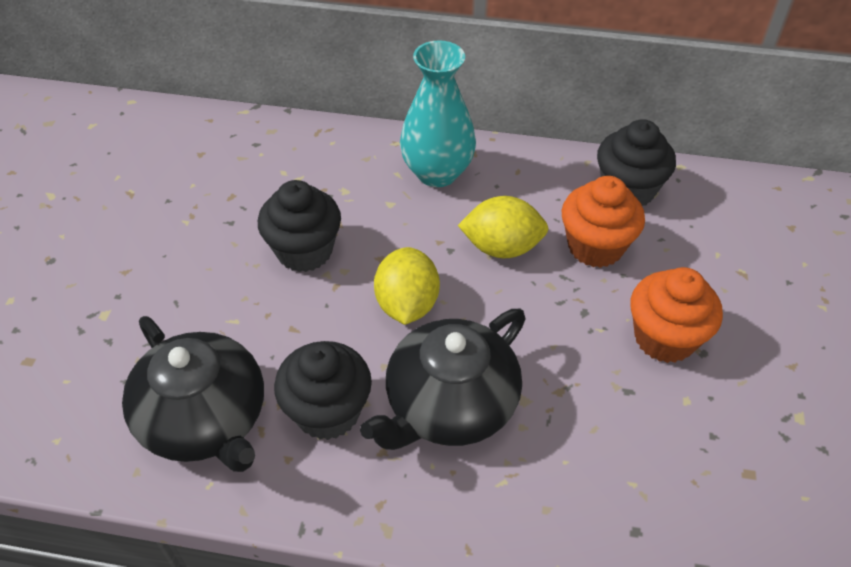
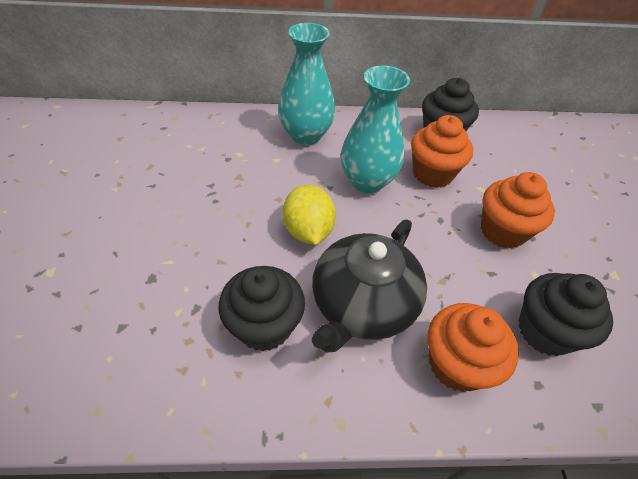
camera: 15 degrees left, 0 degrees up
black teapot [122,316,264,472] -> none
black cupcake [258,180,341,272] -> black cupcake moved to [518,273,613,356]
yellow lemon [458,196,548,258] -> turquoise vase [341,66,410,193]
none -> orange cupcake [428,303,519,392]

